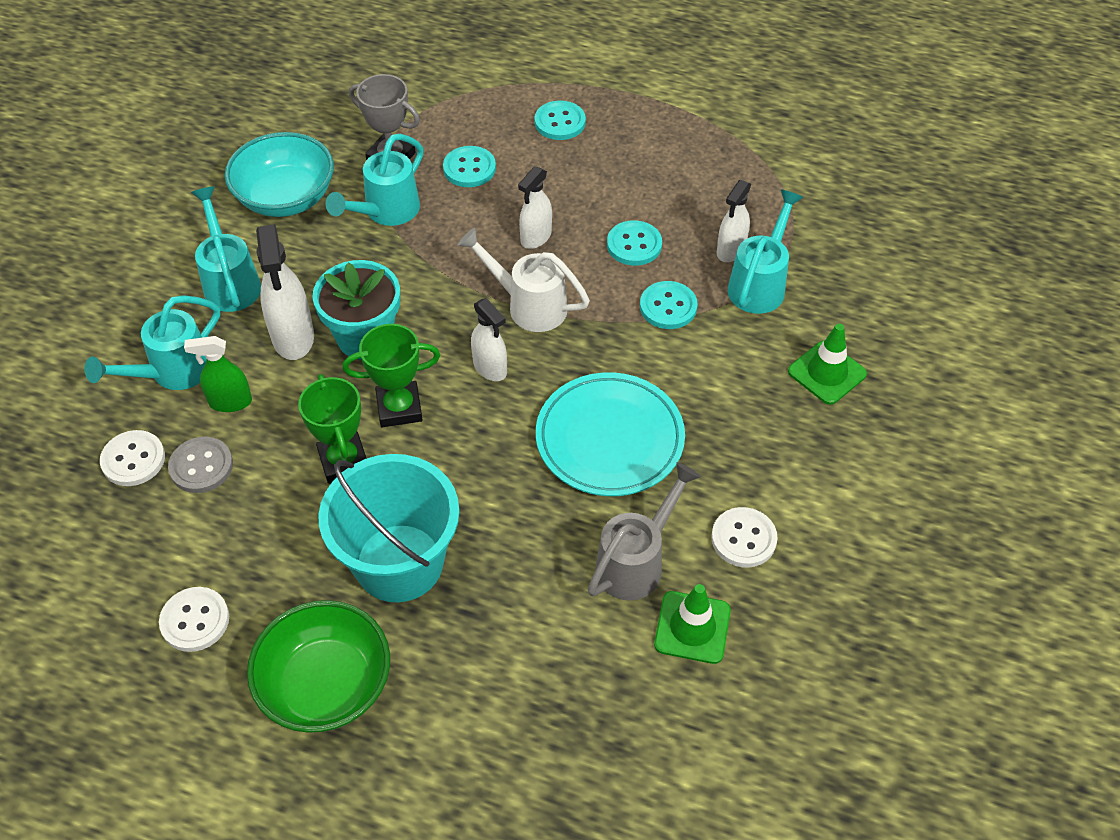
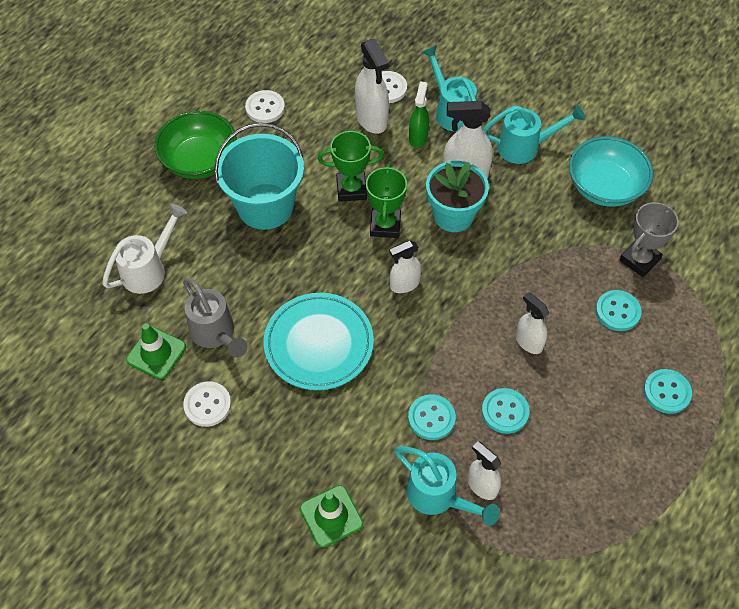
camera: 105 degrees right, 5 degrees up
grey button [168,437,233,493] -> white spray bottle [355,39,389,134]
turquoise watering can [326,134,424,226] -> none
white watering can [458,228,590,332] -> white watering can moved to [102,204,187,294]

